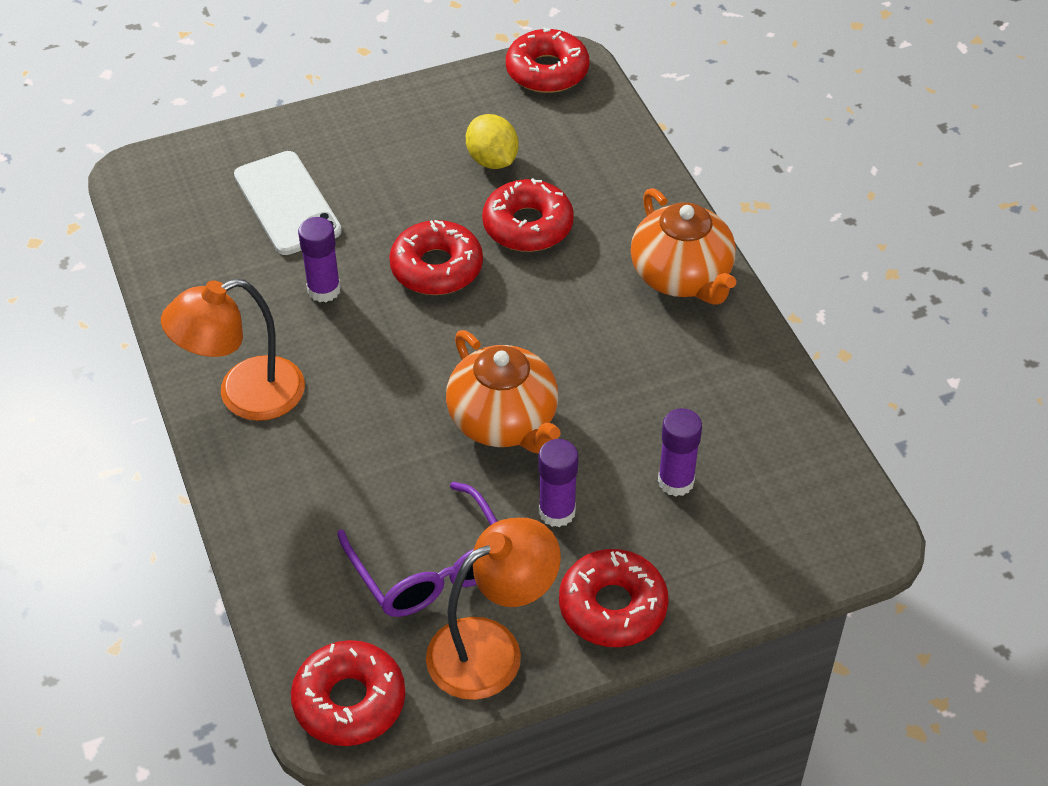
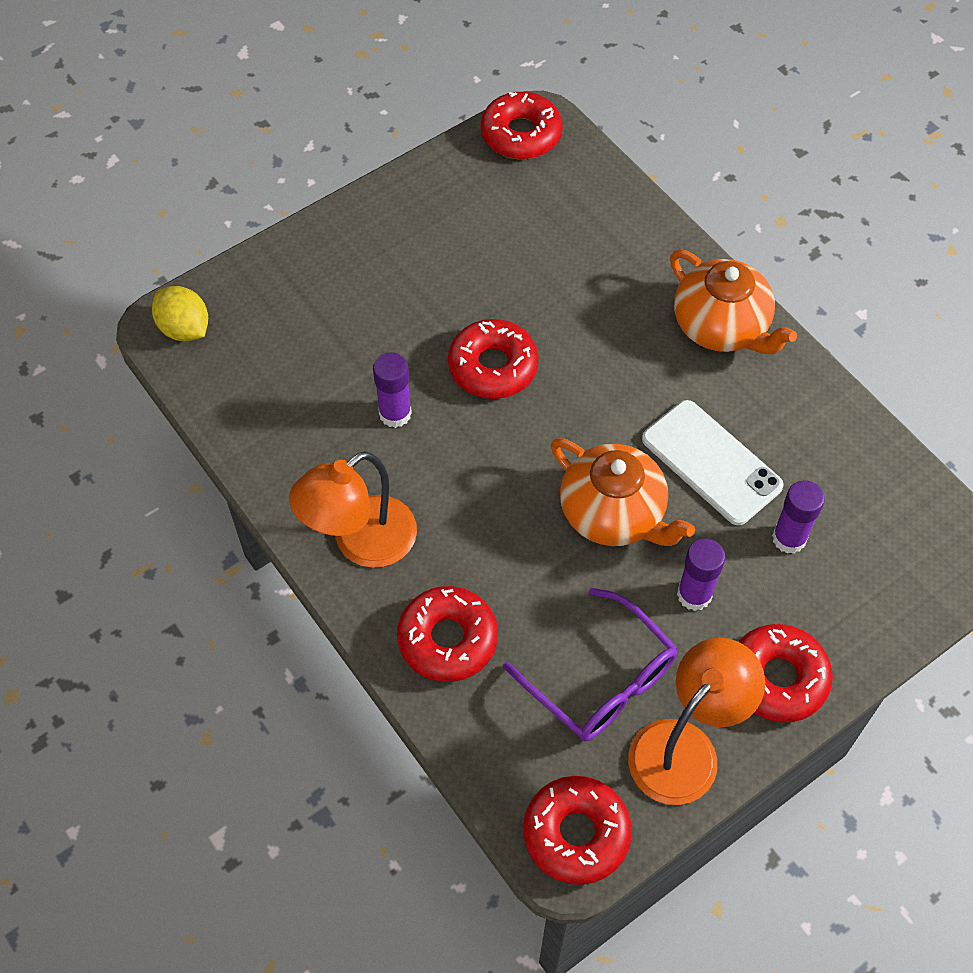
camera: 15 degrees left, 10 degrees up
white phone [234,151,342,255] -> white phone moved to [642,400,784,525]
yellow lemon [466,114,519,169] -> yellow lemon moved to [152,286,208,341]
red donut [482,178,574,252] -> red donut moved to [397,586,498,682]

